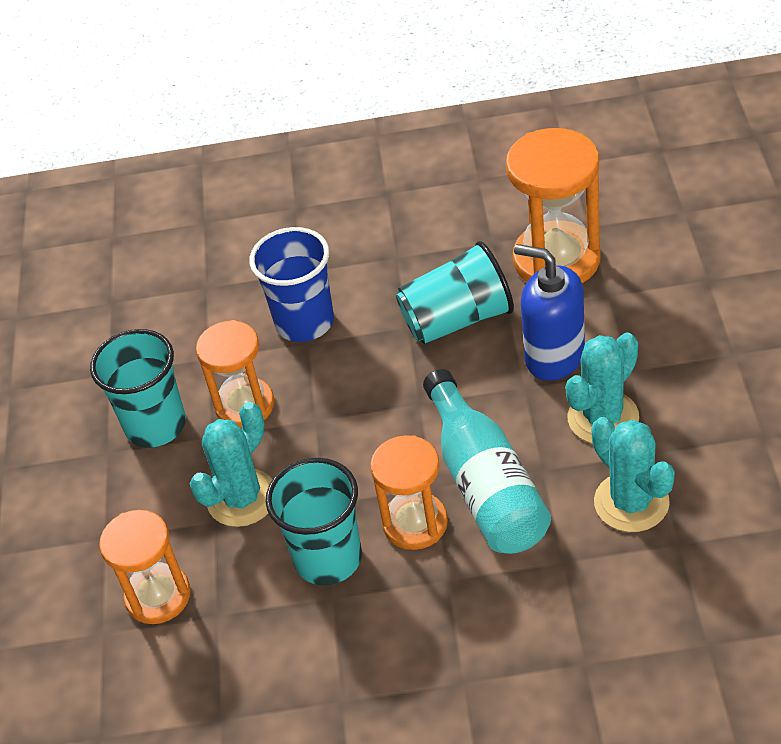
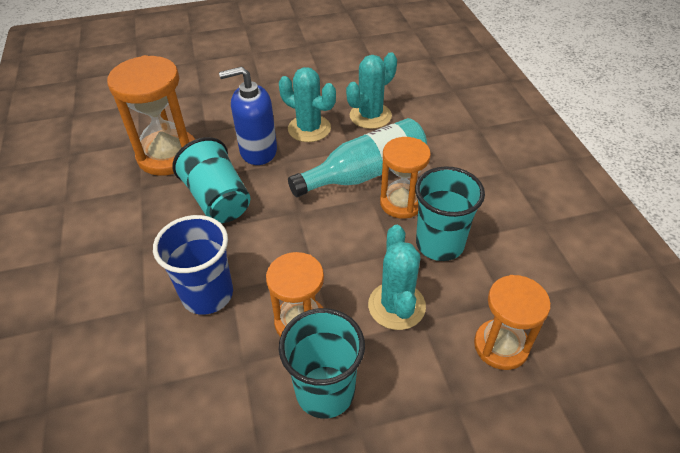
camera: 105 degrees left, 0 degrees up
turquoise cactus [190,402,273,527] -> turquoise cactus turned 60 degrees clockwise [368,225,426,330]
blue soap dispenser [514,244,585,381] -> blue soap dispenser turned 60 degrees clockwise [219,66,277,165]

